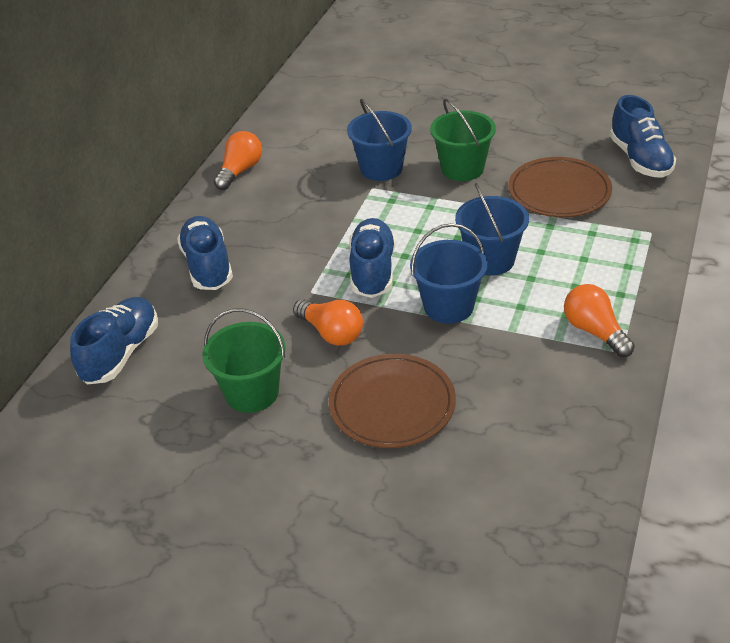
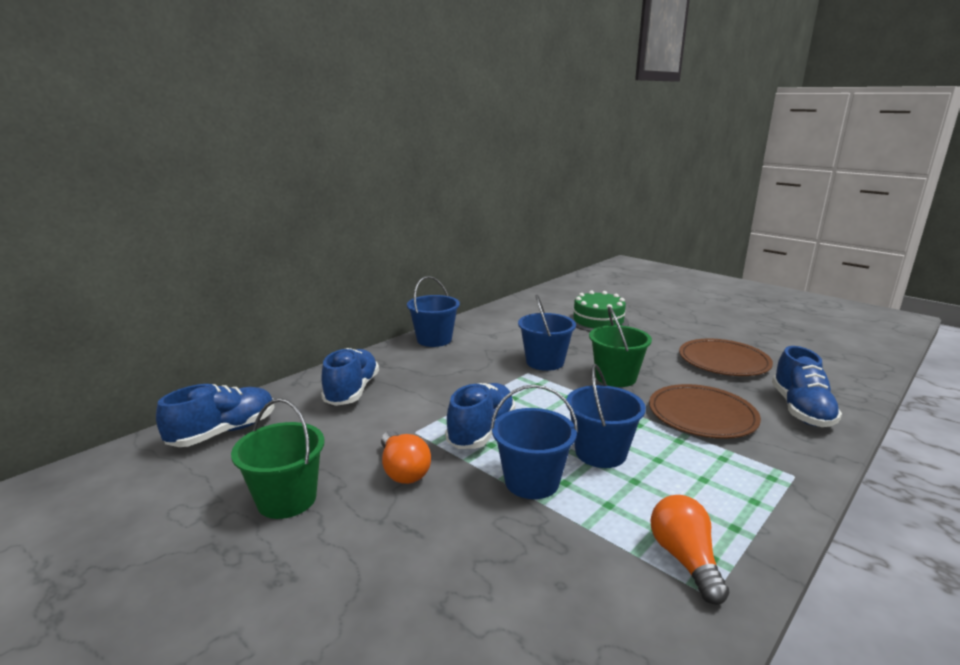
camera: 20 degrees right, 20 degrees down
orange light bulb [214,131,262,190] -> blue bucket [407,276,460,347]
brown plate [329,354,456,448] -> brown plate moved to [679,339,773,376]
none -> green cake [569,291,629,331]

